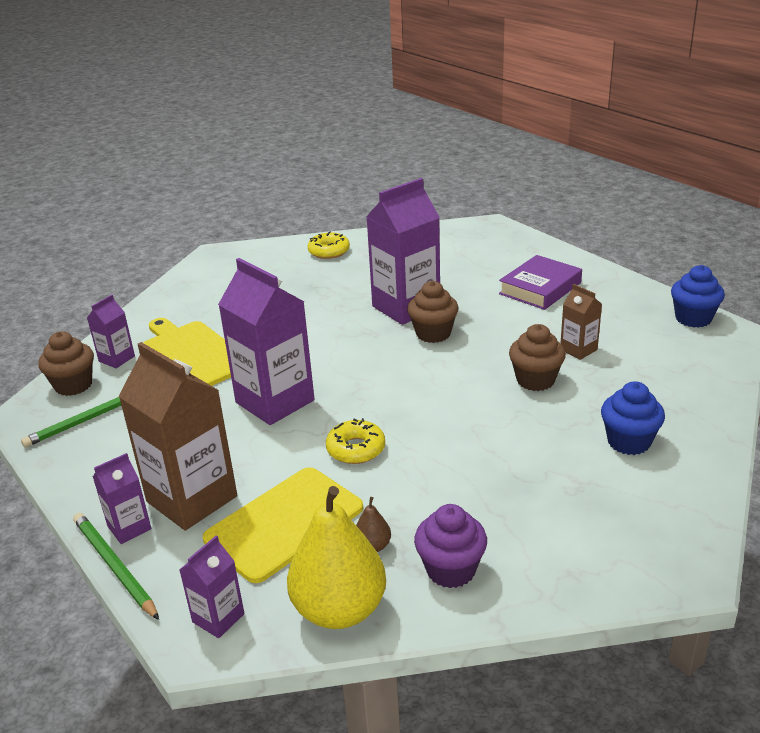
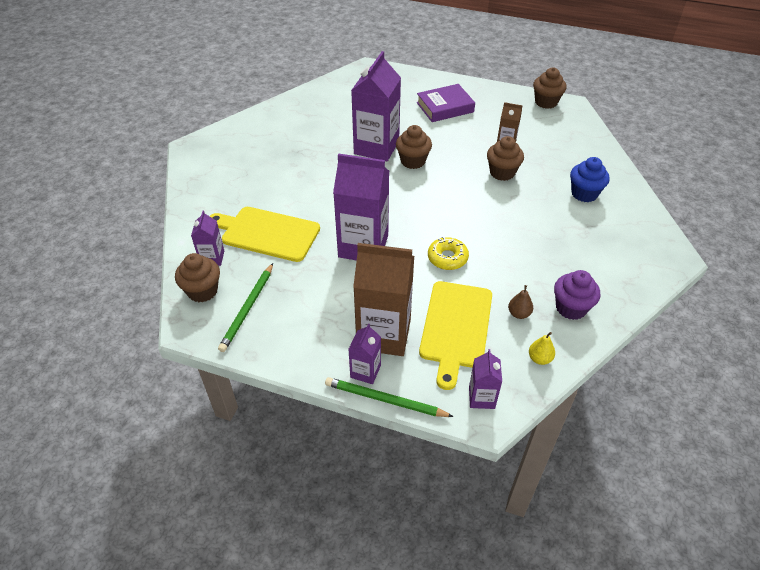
camera: 35 degrees left, 15 degrees up
yellow pear [287,486,386,629] -> yellow pear [529,332,555,365], size x0.42
yellow donut [308,232,350,259] -> none
purple book [499,255,582,310] -> purple book turned 60 degrees clockwise [417,84,475,122]
blue cupcake [671,265,725,328] -> brown cupcake [533,68,567,109]

